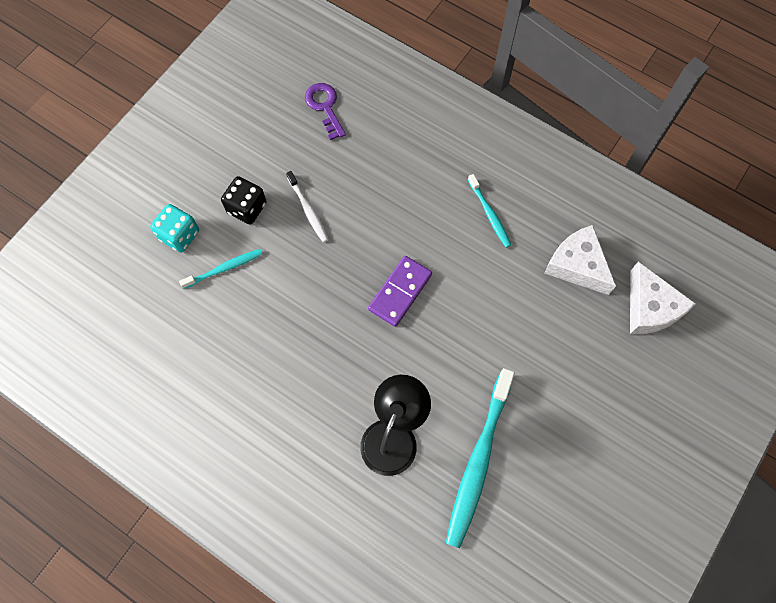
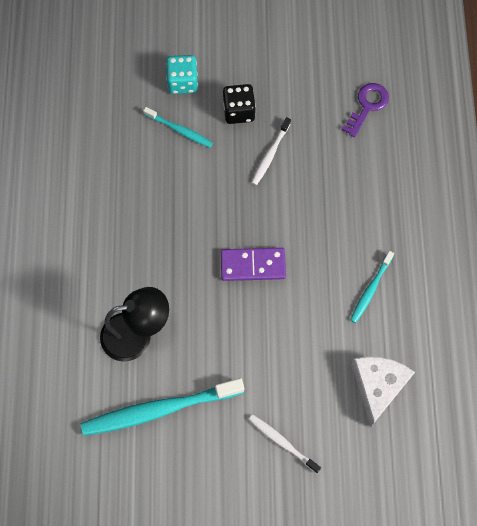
camera: 55 degrees right, 0 degrees up
white cheese [630,261,696,334] -> none
none -> white toothbrush [248,414,321,474]

